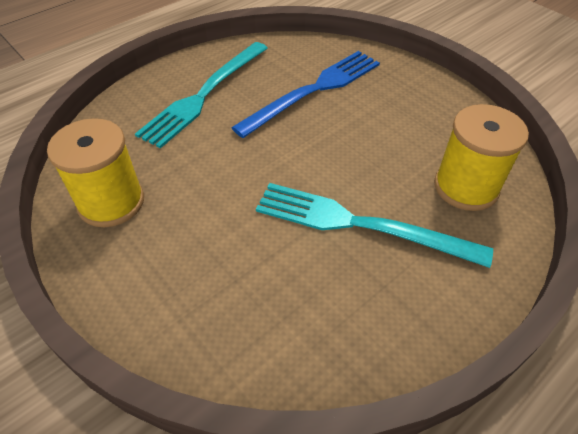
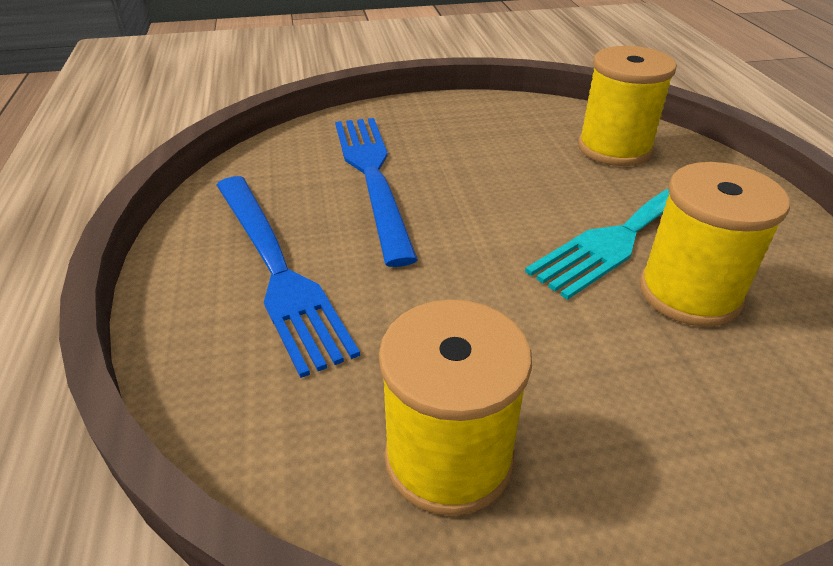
camera: 60 degrees left, 10 degrees down
turquoise fork [135,42,268,148] -> blue fork [216,176,360,378]
none -> yellow spool [639,162,790,327]

